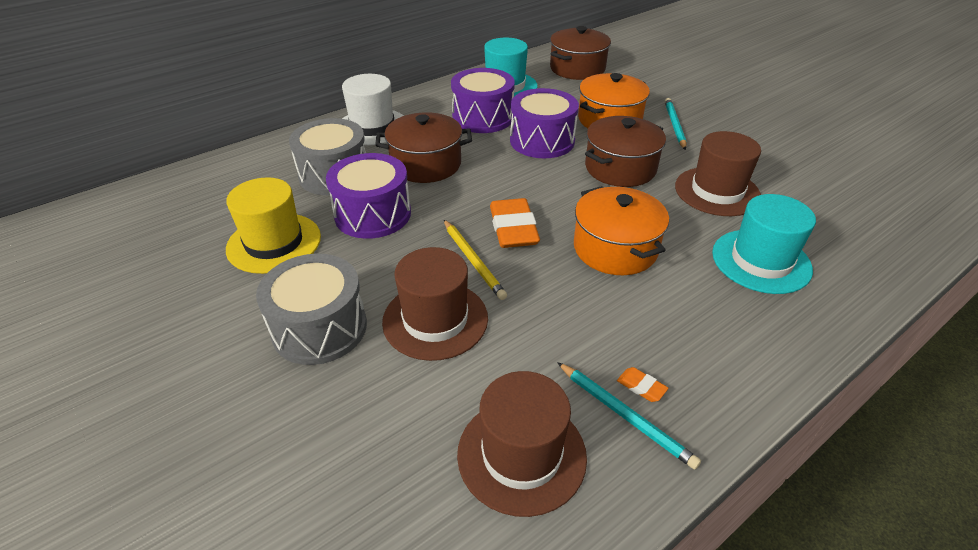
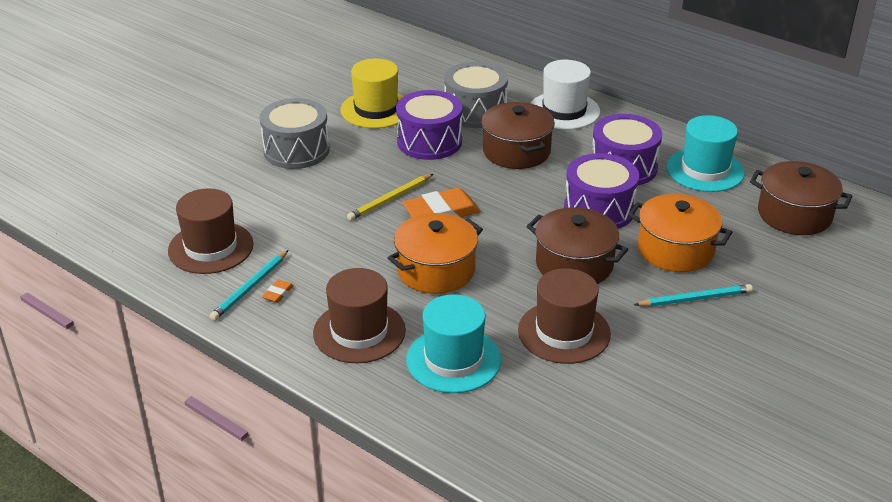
camera: 75 degrees right, 5 degrees down
brown hat [382,247,488,361] -> brown hat moved to [313,268,406,363]

